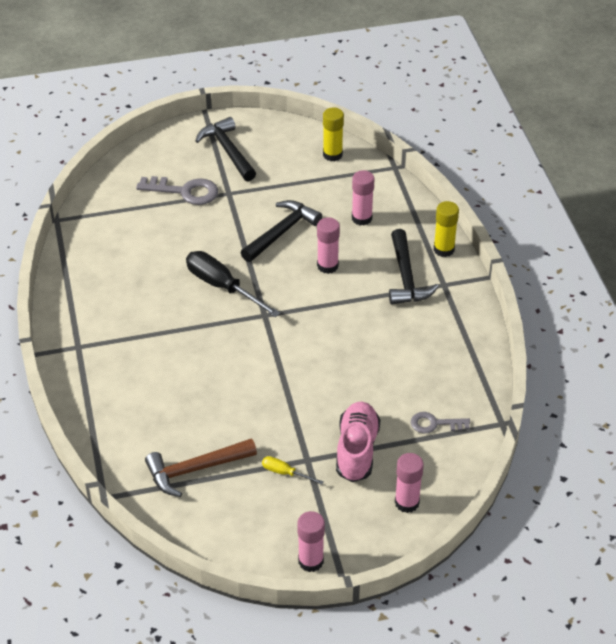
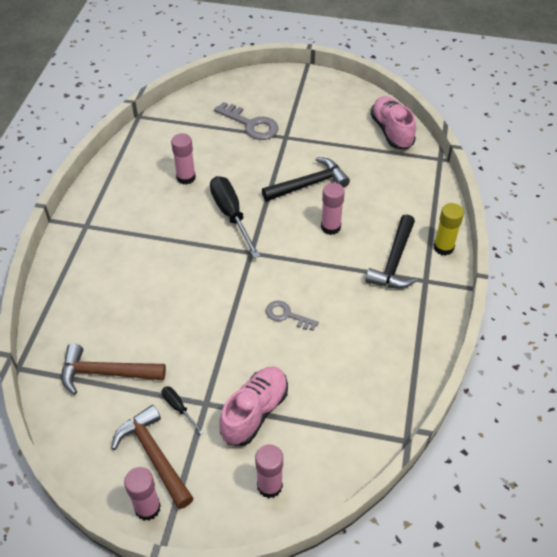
camera: 25 degrees right, 5 degrees up
black hammer [195,117,256,181] -> none
yellow screwdriver [262,456,324,485] -> black screwdriver [162,386,204,434]
yellow glue stick [323,108,344,161] -> pink shoe [370,96,416,149]
pink glue stick [352,170,374,226] -> pink glue stick moved to [171,133,196,185]
grey key [411,412,470,433] -> grey key moved to [266,301,319,331]
none -> brown hammer [111,405,194,509]

